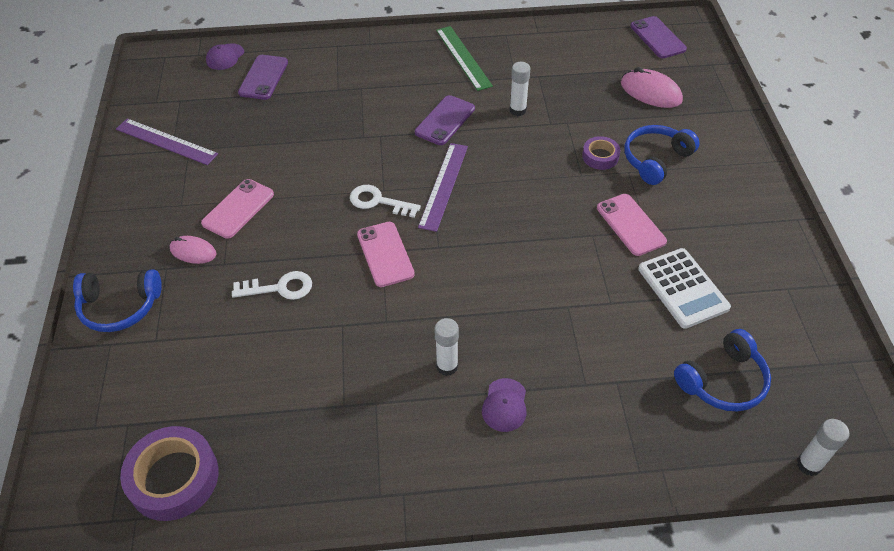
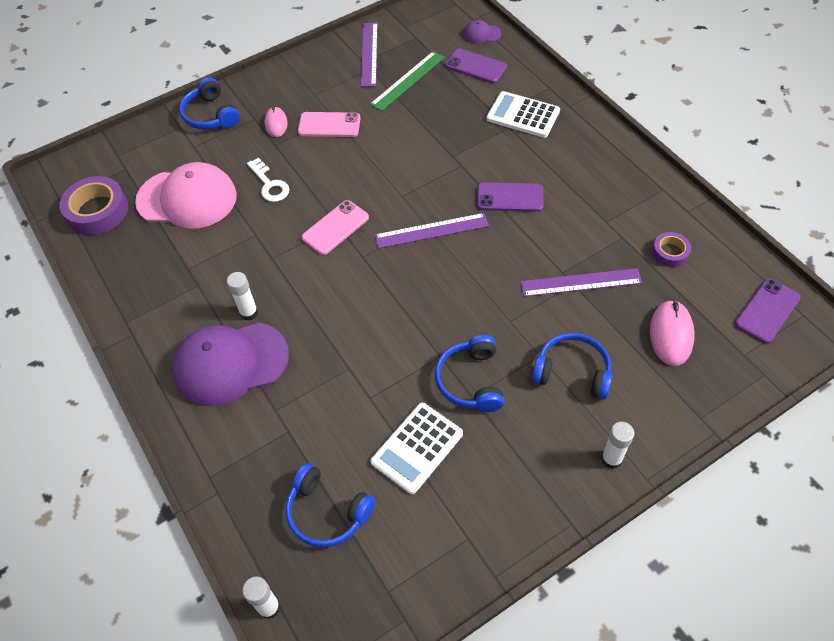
camera: 65 degrees right, 5 degrees up
purple phone [238,55,288,100] -> purple phone turned 45 degrees clockwise [445,48,507,83]
white key [350,185,421,218] -> none
green ruler [436,26,493,91] -> green ruler moved to [370,51,445,111]
purple cap [482,378,526,432] -> purple cap [172,323,289,407], size x2.32
white glue stick [510,62,530,116] -> white glue stick moved to [601,422,634,469]
purple tape [582,136,620,170] -> purple tape moved to [652,232,691,267]
pink phone [597,194,667,256] -> blue headphones [435,335,504,412]
none -> pink cap [135,162,237,229]
none -> white calculator [486,91,560,138]
none -> purple ruler [520,268,642,297]

